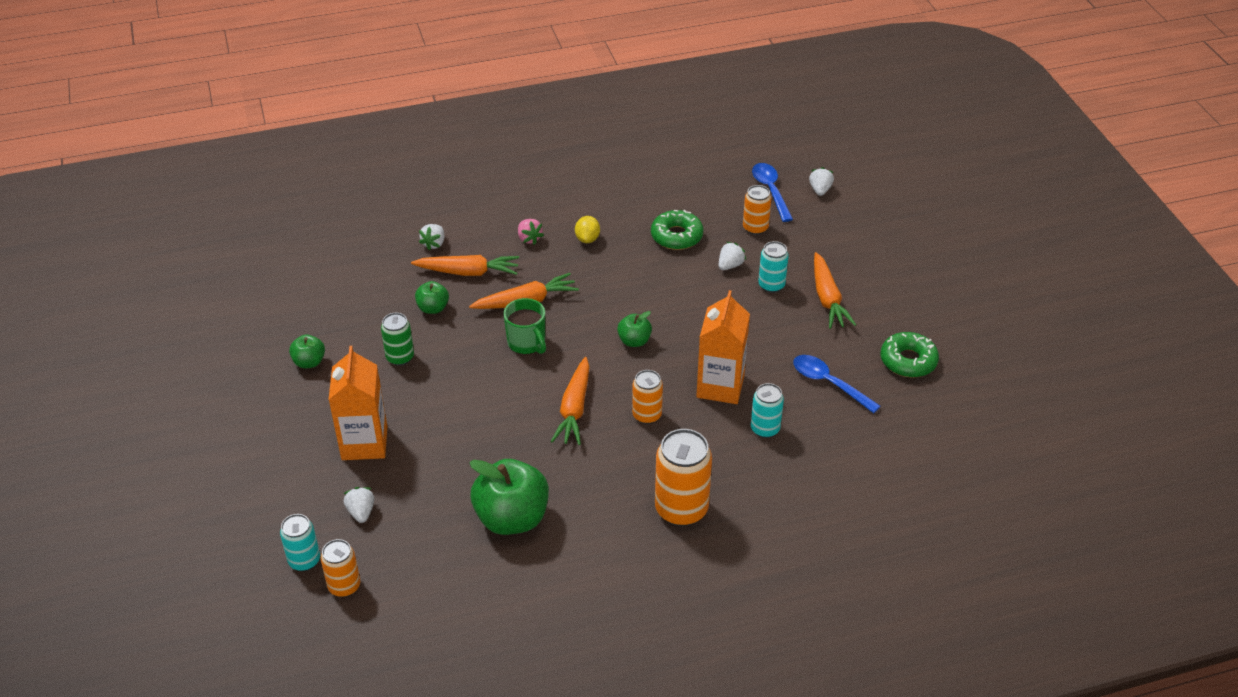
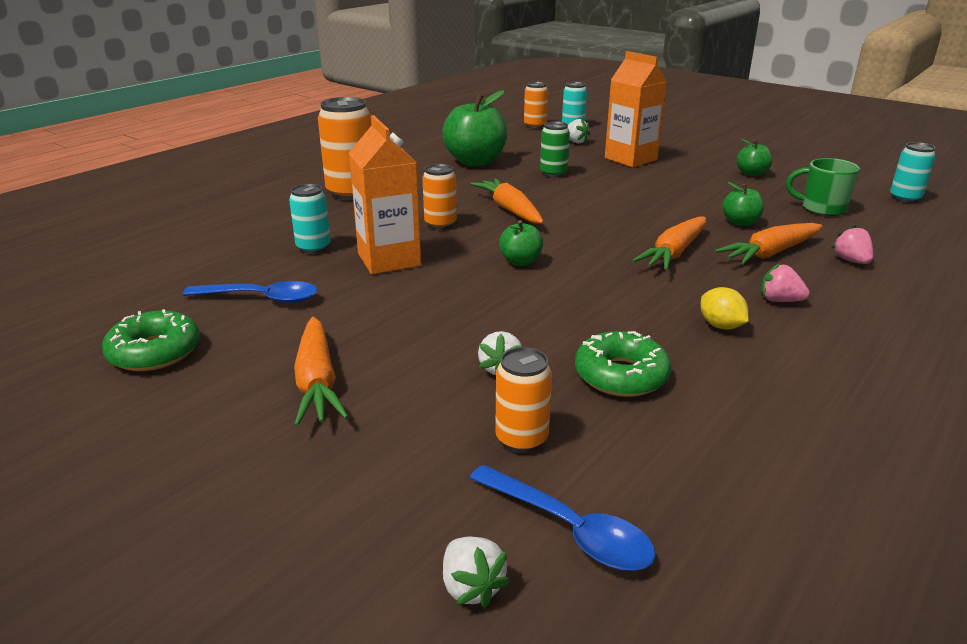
camera: 145 degrees right, 15 degrees down
green can [381,313,414,366] -> green can moved to [540,121,570,177]
white strawberry [419,224,444,251] -> pink strawberry [832,225,873,264]
green mug [504,298,546,354] -> green mug moved to [786,158,860,216]
turquoise can [758,241,789,293] -> turquoise can moved to [890,142,936,203]
orange carrot [814,252,856,329] -> orange carrot turned 150 degrees counterclockwise [294,317,349,426]

